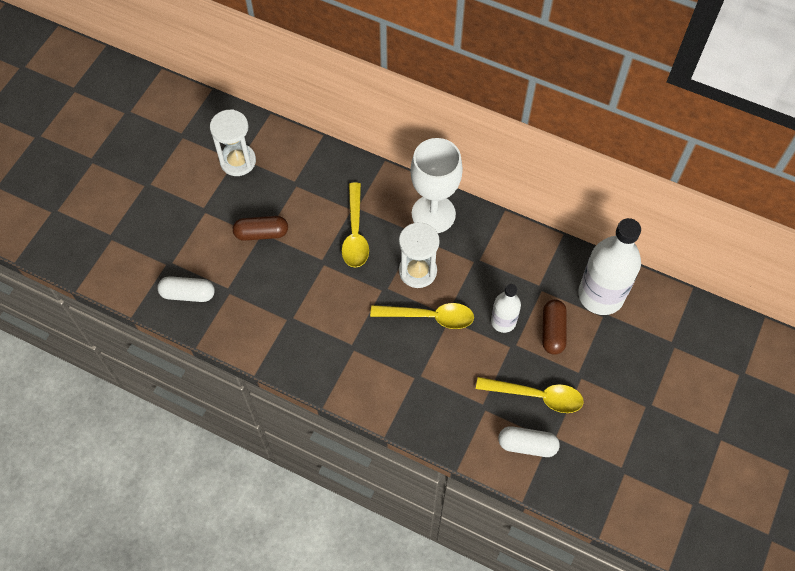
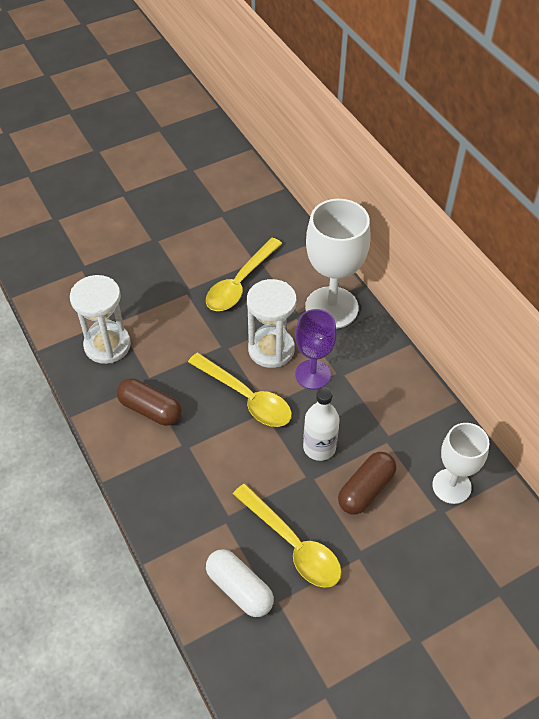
camera: 35 degrees right, 10 degrees down
white capsule [157,276,215,302] -> none
white hourglass [210,109,256,176] -> white hourglass moved to [70,275,131,364]
brown capsule [233,216,288,241] -> brown capsule moved to [116,378,182,426]
white bottle [578,218,641,315] -> white goblet [432,423,489,504]
none -> purple goblet [295,309,337,389]

